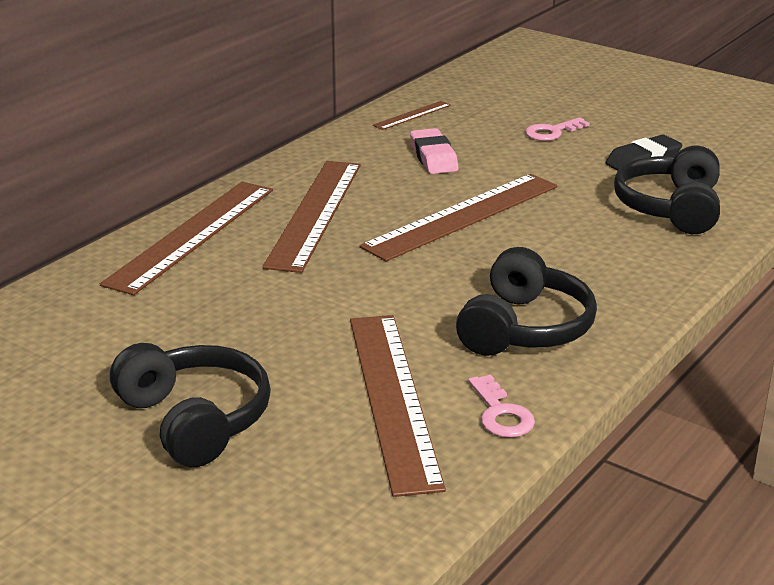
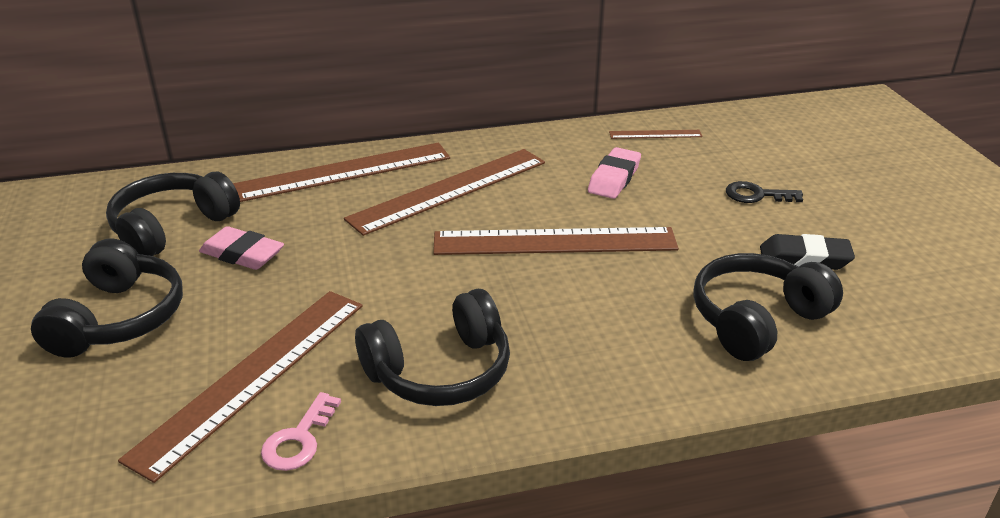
camera: 40 degrees right, 5 degrees up
pink key [525,117,590,141] -> black key [726,181,803,203]
none -> black headphones [106,172,240,256]
none -> pink eraser [199,226,284,270]

